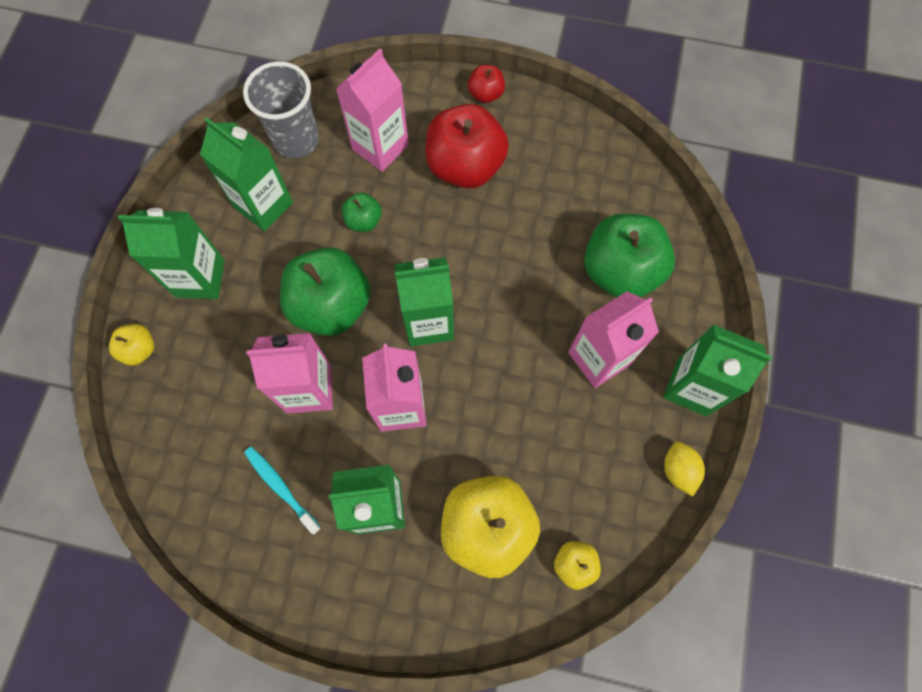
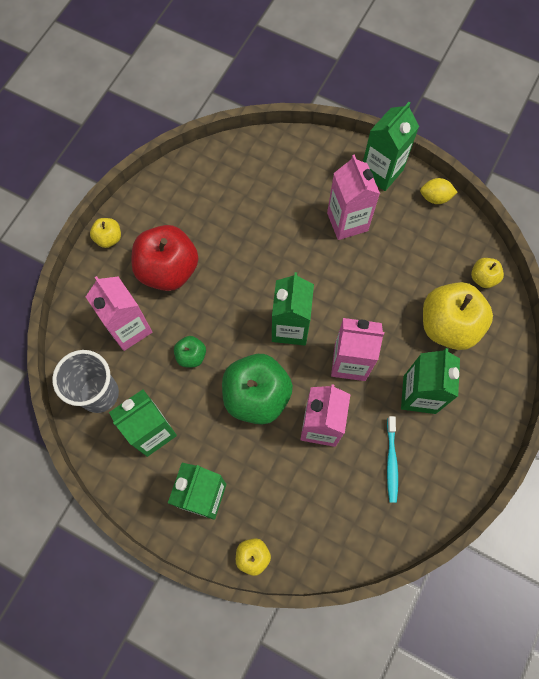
camera: 75 degrees left, 0 degrees up
turquoise toothbrush [244,447,321,535] -> turquoise toothbrush turned 60 degrees counterclockwise [387,416,398,503]
red apple [468,65,505,103] -> yellow apple [90,218,121,248]
green apple [584,214,675,298] -> none

